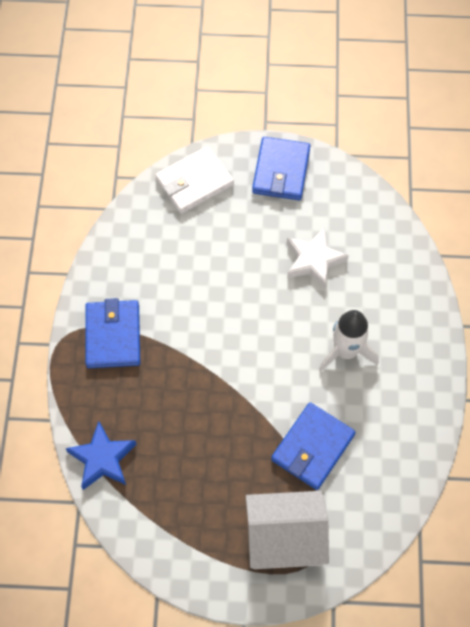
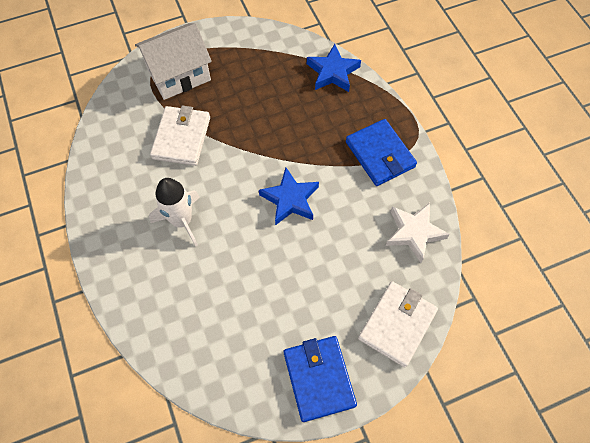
camera: 155 degrees right, 0 degrees up
blue wallet [271,402,356,490] -> white wallet [150,105,210,166]
white star [287,228,349,289] -> white star moved to [386,203,450,263]
none -> blue star [259,168,319,225]

